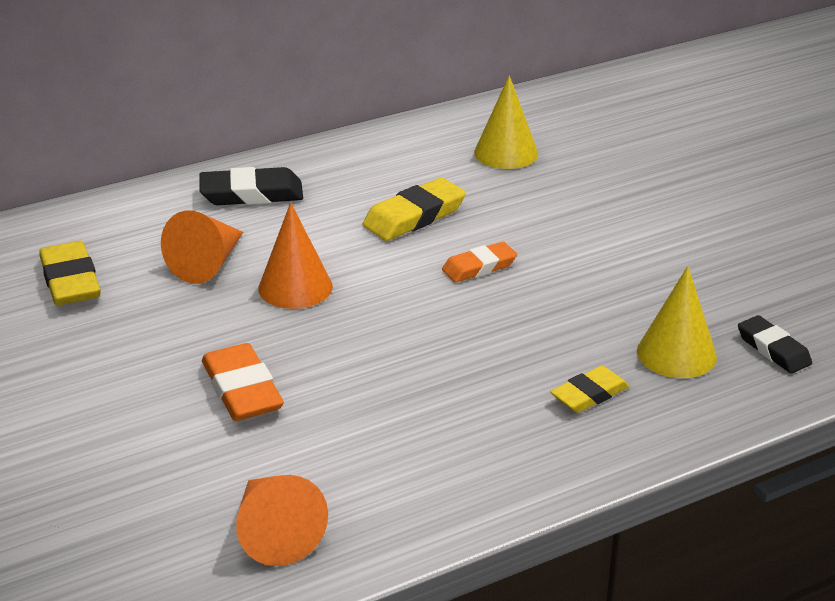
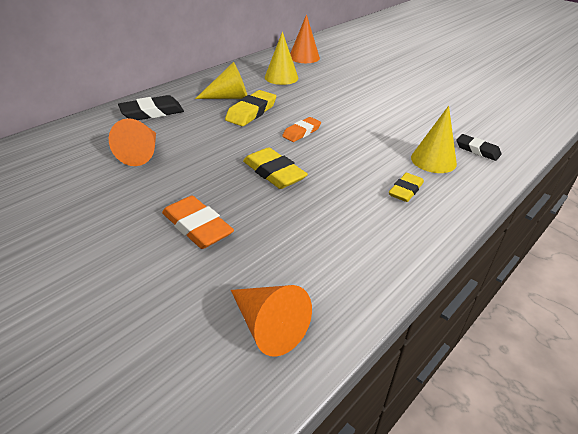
camera: 20 degrees left, 5 degrees up
yellow eraser [39,241,101,306] -> yellow eraser moved to [243,147,308,189]
orange cone [258,202,333,309] -> orange cone moved to [290,14,320,63]
none -> yellow cone [195,62,247,99]

